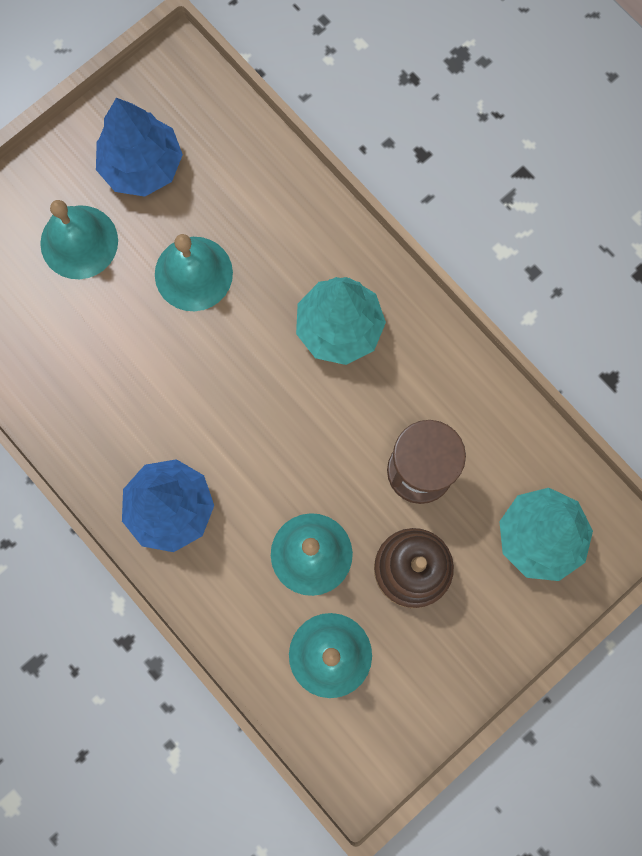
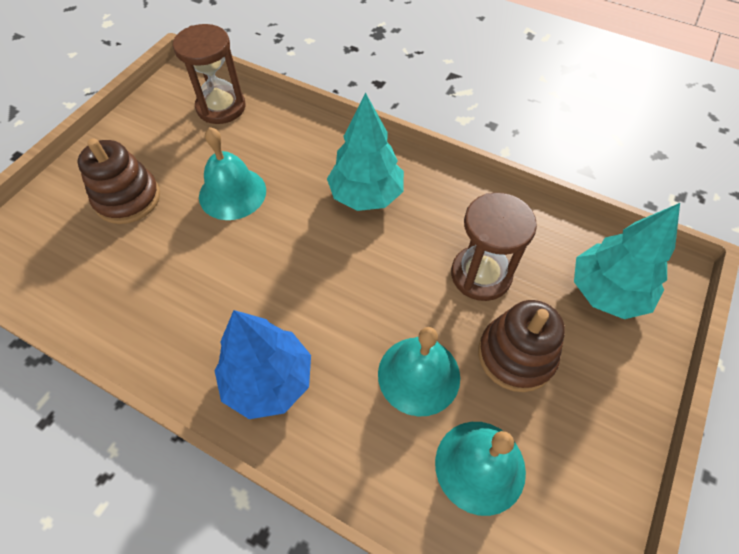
camera: 20 degrees left, 20 degrees down
turquoise bell [40,200,118,279] -> brown stacking toy [77,138,160,224]
blue tree [96,98,183,197] -> none
none -> brown hourglass [173,24,245,124]

